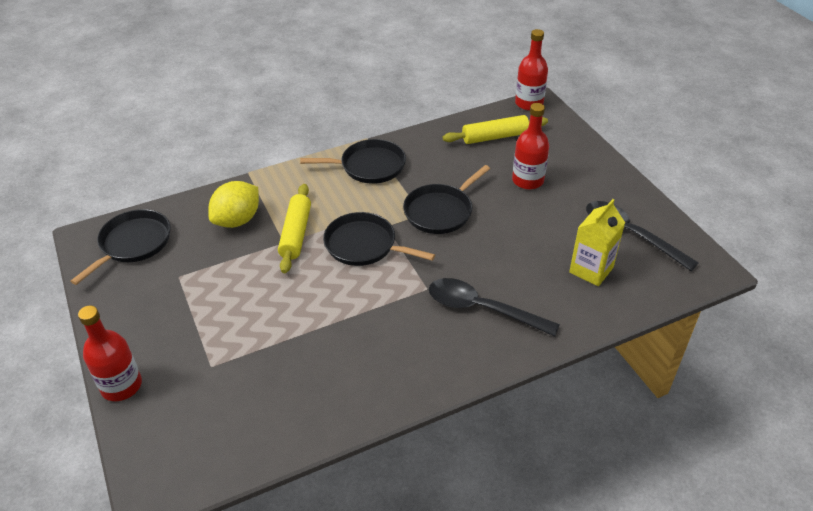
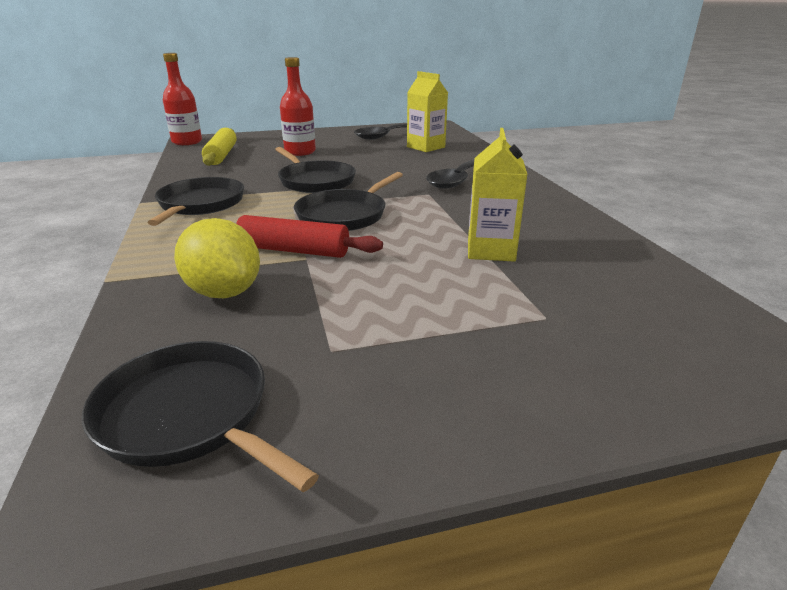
camera: 80 degrees left, 15 degrees down
red bottle [78,306,142,401] -> none
yellow rolling pin [278,184,311,273] -> red rolling pin [236,215,383,258]
none -> yellow carton [468,128,527,262]

